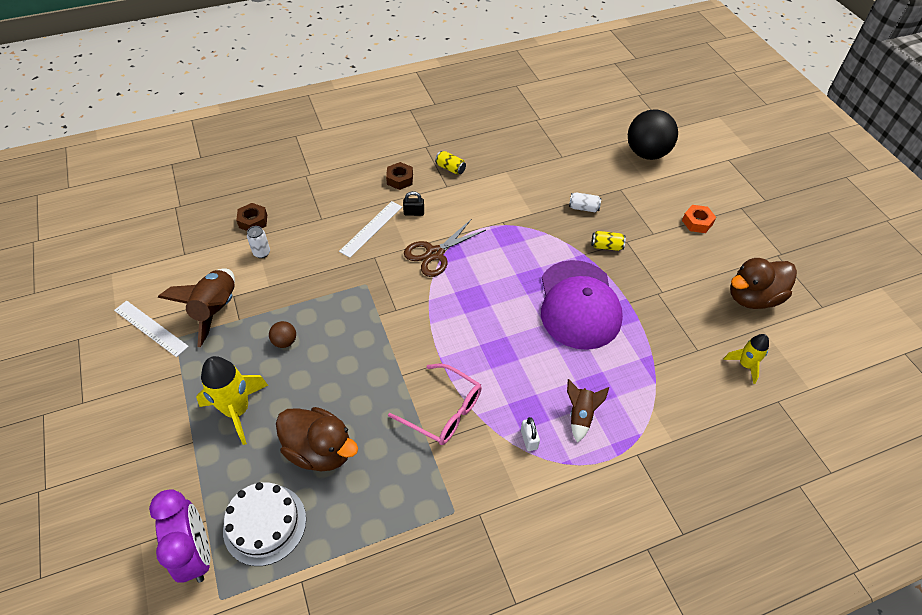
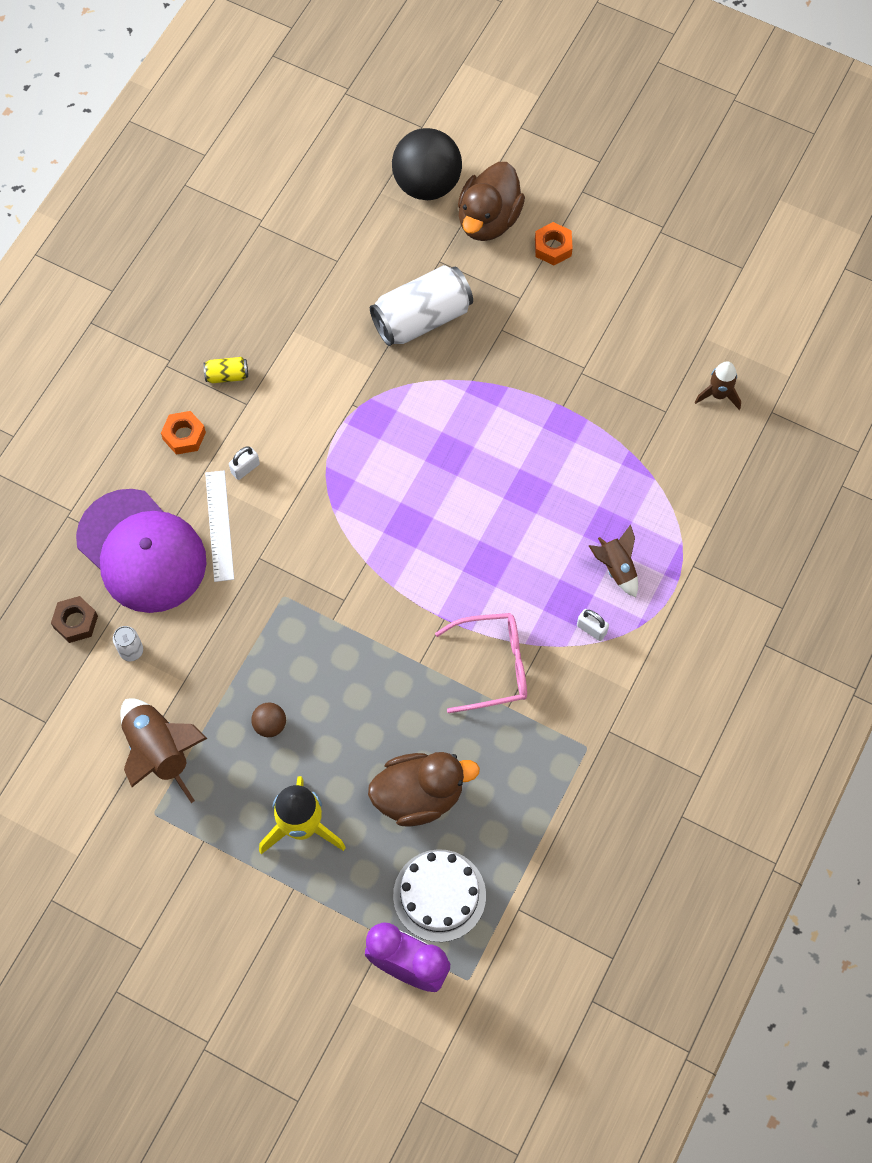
camera: 40 degrees left, 15 degrees up
white ruler [114,301,189,357] -> none
brown nut [386,162,413,190] -> orange nut [161,411,206,455]
black padlock [403,191,424,216] -> white padlock [229,446,260,480]
brown scissors [404,219,486,277] -> none
purple cap [541,260,623,350] -> purple cap moved to [76,489,206,613]
white can [569,192,601,213] -> white can [370,265,473,346], size x2.25
yellow can [591,231,626,251] -> none
yellow rocket [723,334,769,384] -> brown rocket [695,361,741,410]
brown duck [730,258,797,309] -> brown duck moved to [458,162,525,241]

